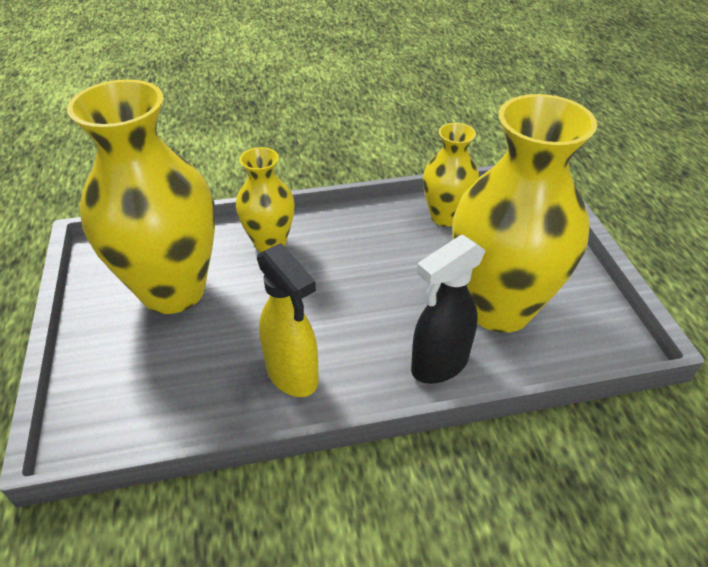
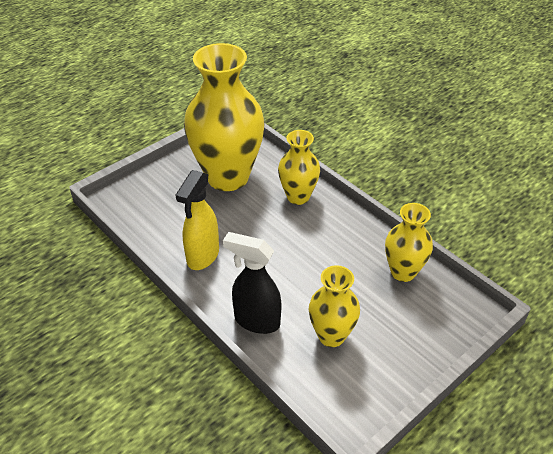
camera: 60 degrees right, 0 degrees up
yellow vase [452,94,597,333] -> yellow vase [309,265,360,347], size x0.53

